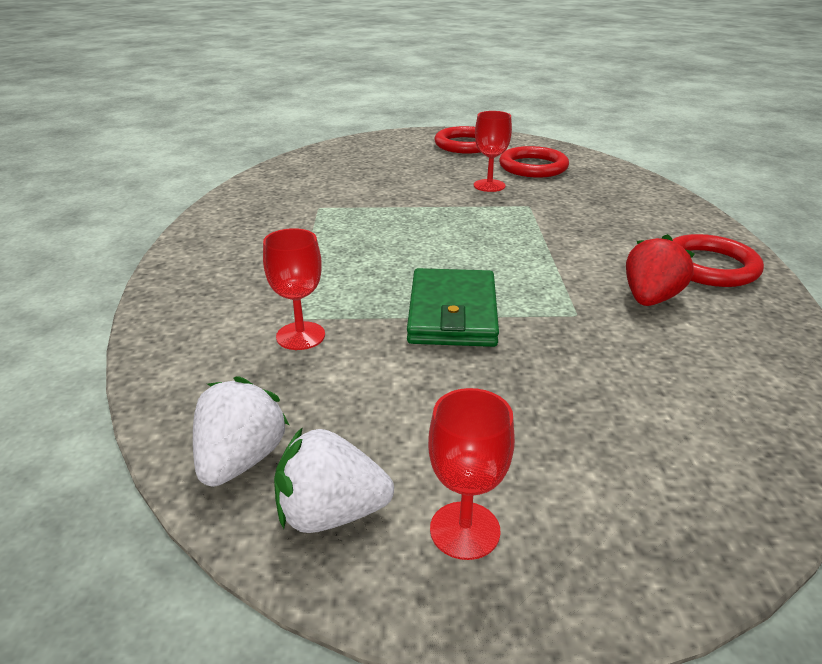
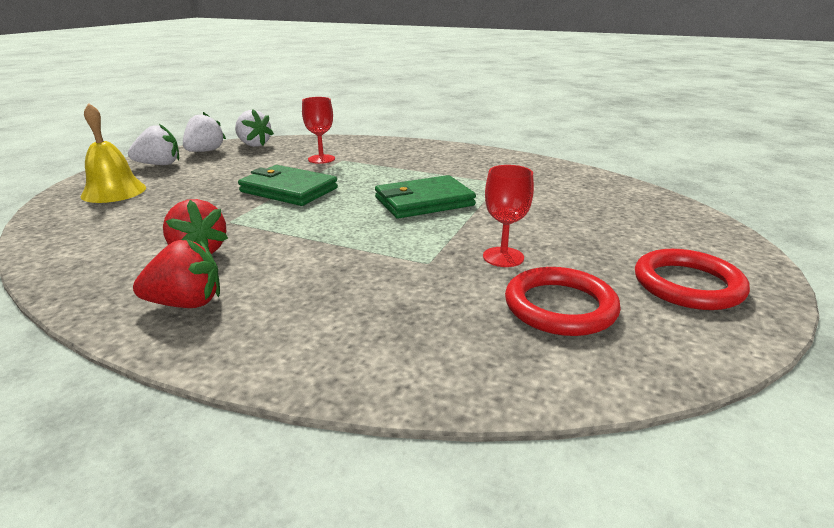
camera: 115 degrees right, 5 degrees down
red goblet [428,388,515,560] -> white strawberry [128,124,179,165]
red ring [672,234,764,287] -> red strawberry [133,239,220,308]
none -> yellow bell [81,103,146,203]
none -> green wallet [375,175,476,219]

